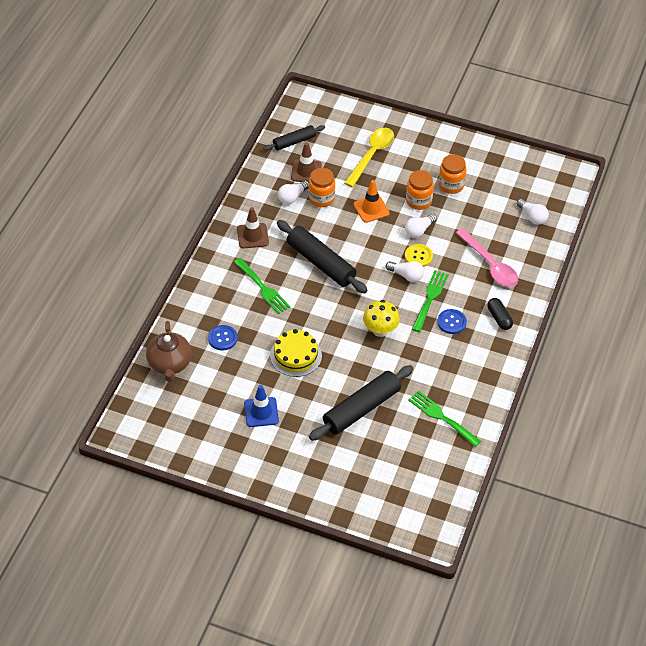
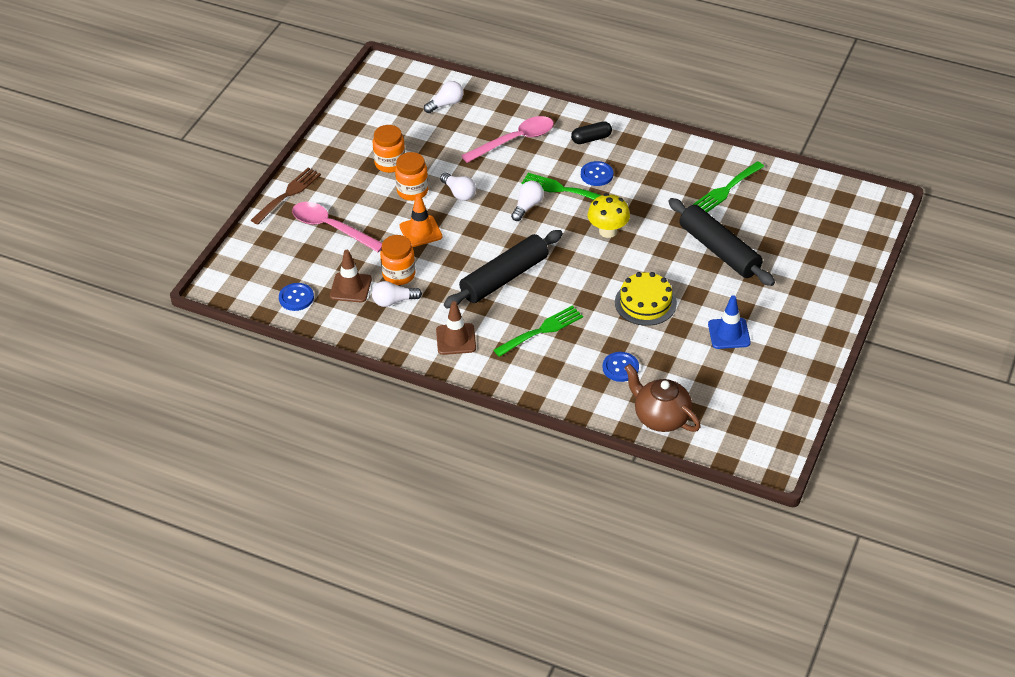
camera: 85 degrees left, 5 degrees down
brown teapot [146,321,192,382] -> brown teapot turned 135 degrees counterclockwise [625,364,701,432]
black rolling pin [263,125,325,151] -> blue button [279,283,314,311]
white light bulb [278,181,309,204] -> white light bulb turned 120 degrees clockwise [372,281,422,307]
yellow spoon [344,128,394,187] -> pink spoon [292,202,382,252]
yellow button [405,244,433,267] -> none
none -> brown fork [251,168,321,225]

